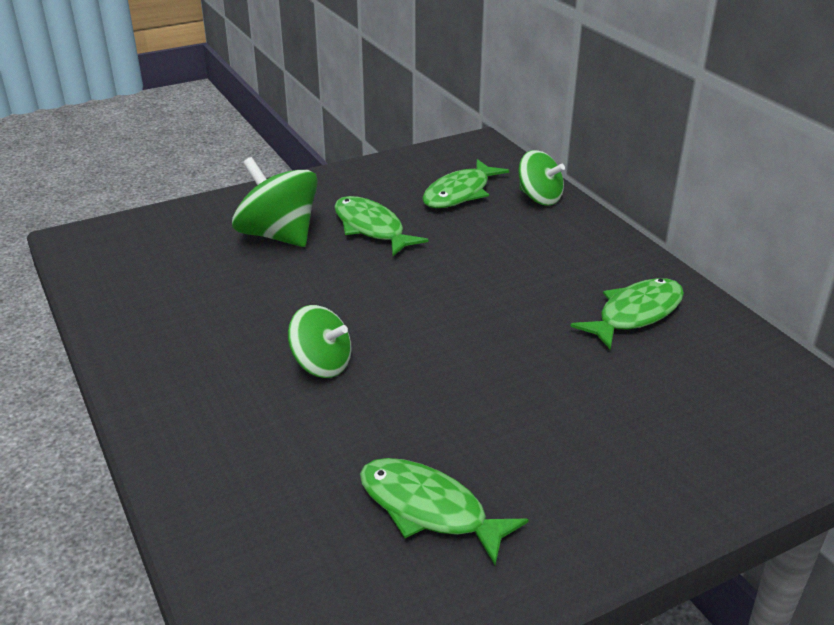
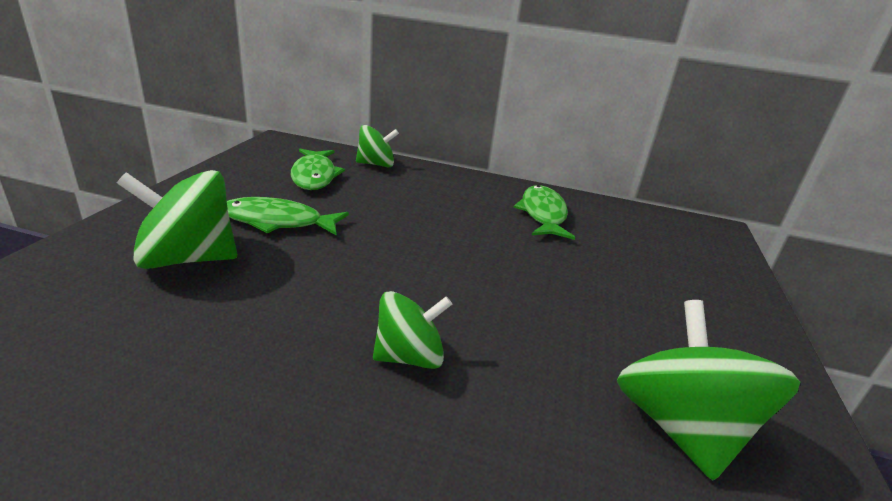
camera: 50 degrees left, 5 degrees down
green fish [360,458,529,565] -> green spinning top [617,300,800,480]

